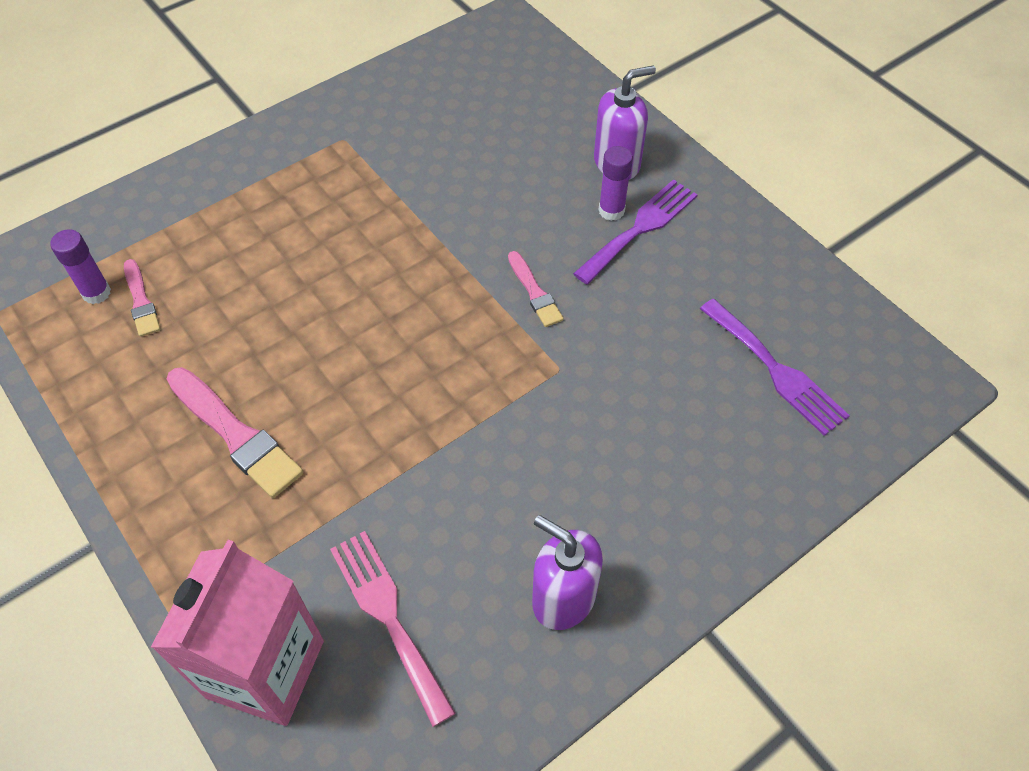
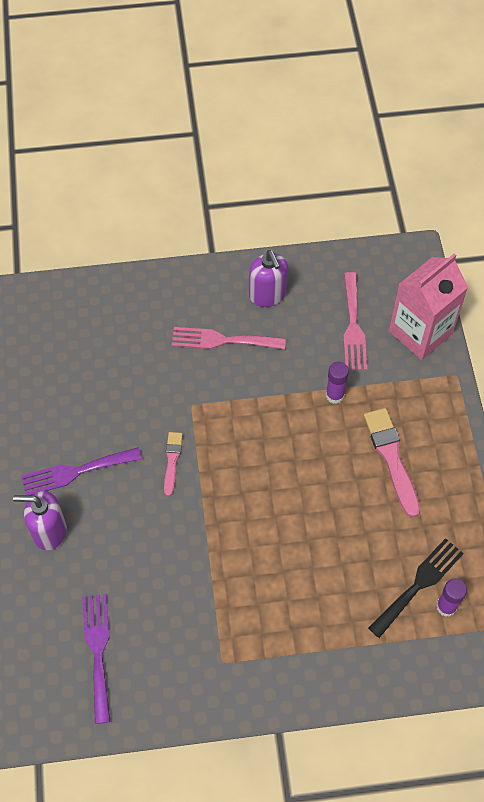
camera: 150 degrees left, 5 degrees up
pink brush [124,259,160,337] -> black fork [368,538,464,638]
purple glue stick [599,146,633,221] -> purple glue stick moved to [326,362,349,404]
purple fork [700,299,850,436] -> purple fork moved to [82,594,110,724]
none -> pink fork [172,327,286,350]

